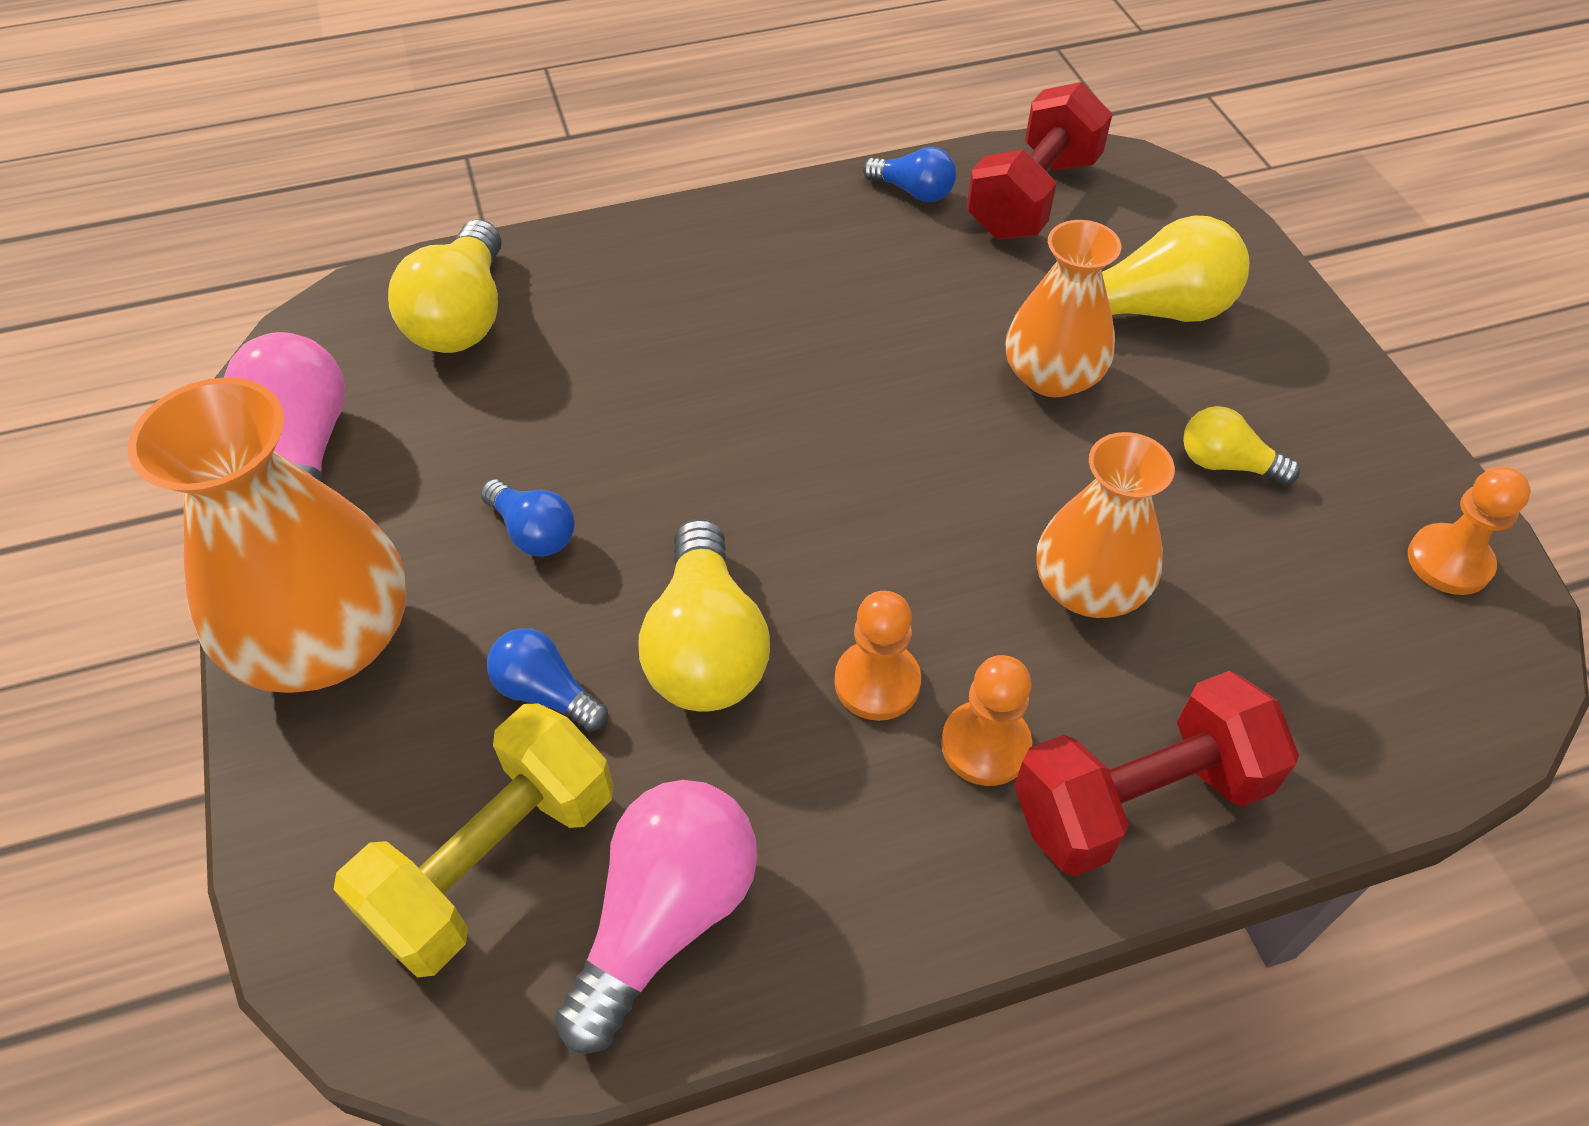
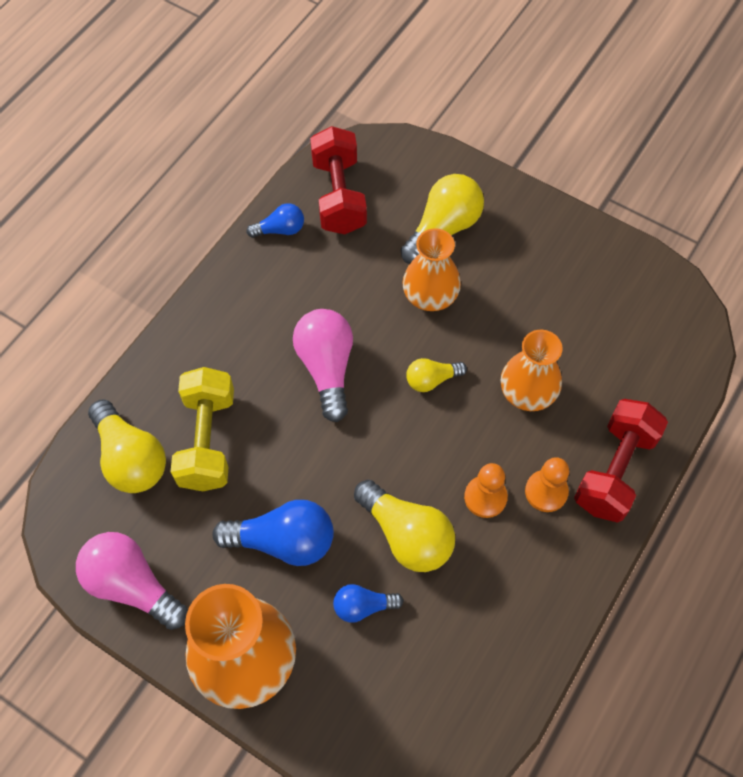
camera: 40 degrees left, 10 degrees up
yellow dumbbell [333,704,613,977] -> yellow dumbbell moved to [171,367,234,491]
blue light bulb [480,479,575,557] -> blue light bulb [212,500,334,566], size x1.78
pink light bulb [555,780,757,1054] -> pink light bulb moved to [293,309,353,422]
yellow light bulb [1183,406,1300,485] -> yellow light bulb moved to [406,358,467,392]
orange pawn [1408,467,1531,595] -> none

